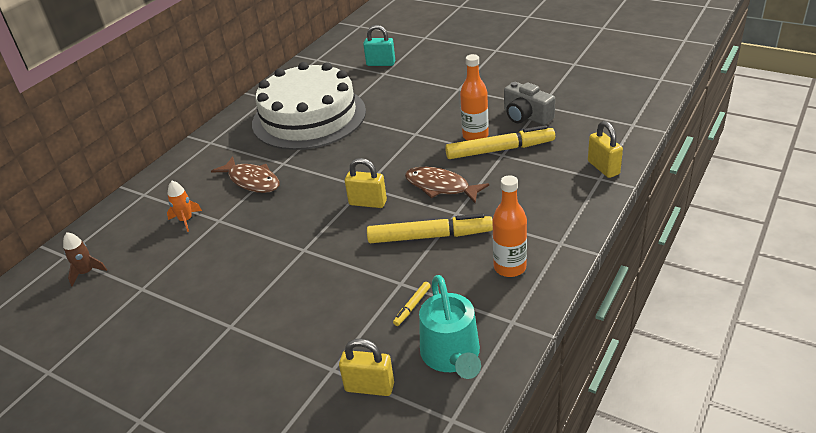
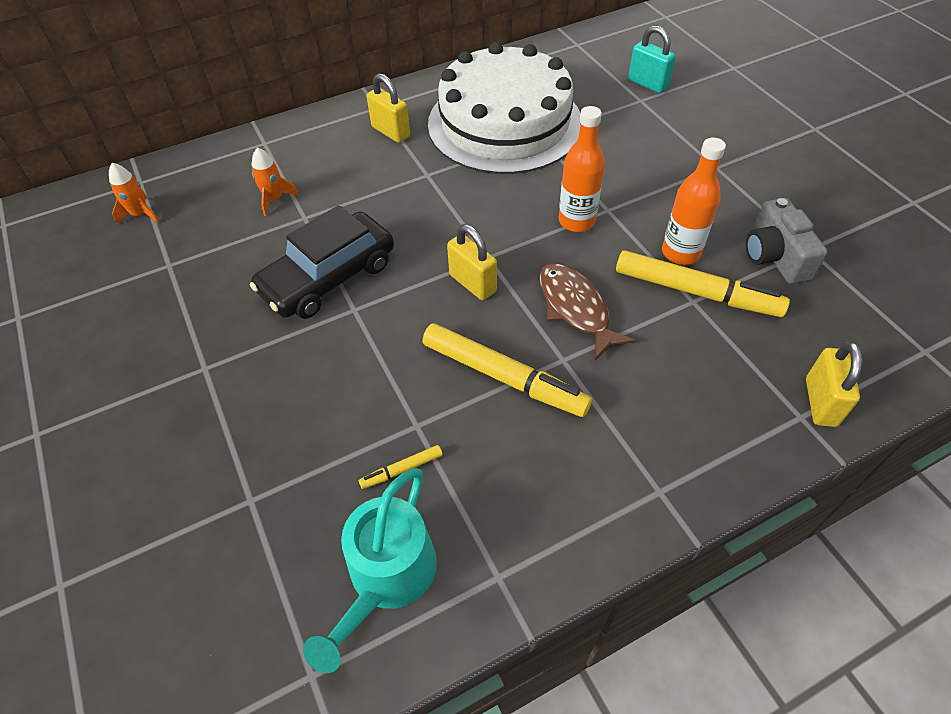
camera: 30 degrees right, 15 degrees up
brown rocket [63,232,107,286] -> orange rocket [109,163,159,224]
brown fish [211,156,280,193] -> none
yellow padlock [339,338,394,396] -> yellow padlock moved to [367,73,410,143]
orange bottle [492,175,527,277] -> orange bottle moved to [559,106,605,232]
none -> black car [250,205,394,319]

